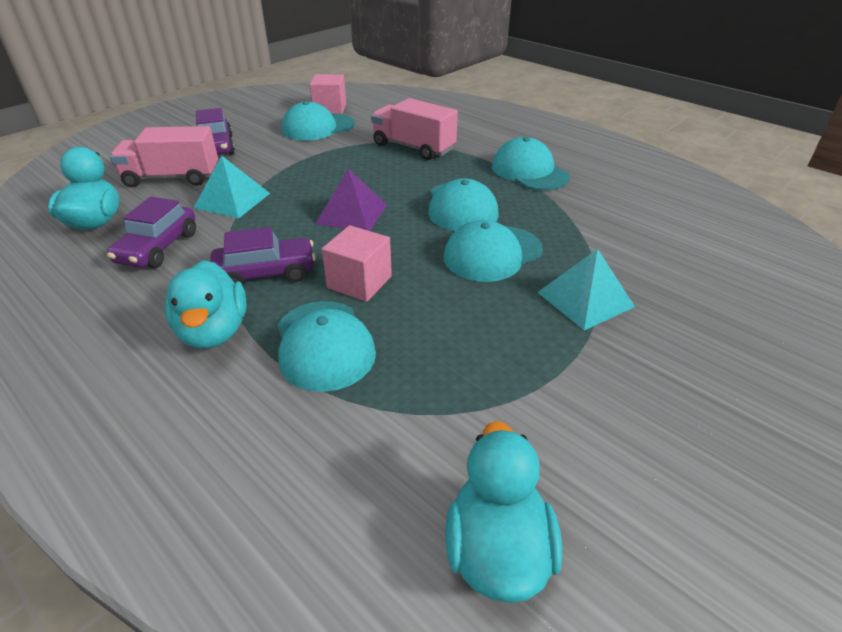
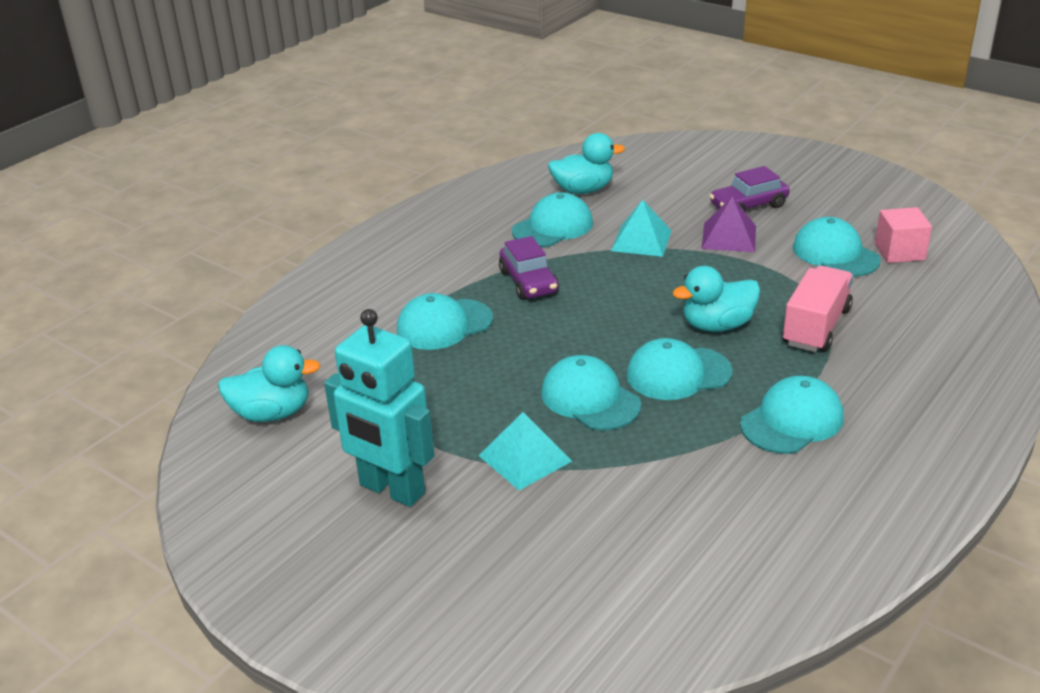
camera: 85 degrees right, 5 degrees down
purple car [107,197,196,268] -> turquoise cap [512,192,593,247]
pink truck [110,126,218,187] -> none
turquoise duck [165,260,247,349] -> turquoise duck moved to [672,266,760,332]
purple pyramid [316,169,388,231] -> purple pyramid moved to [701,196,756,252]
pink cube [322,225,392,302] -> none
none -> turquoise robot [324,309,435,507]

